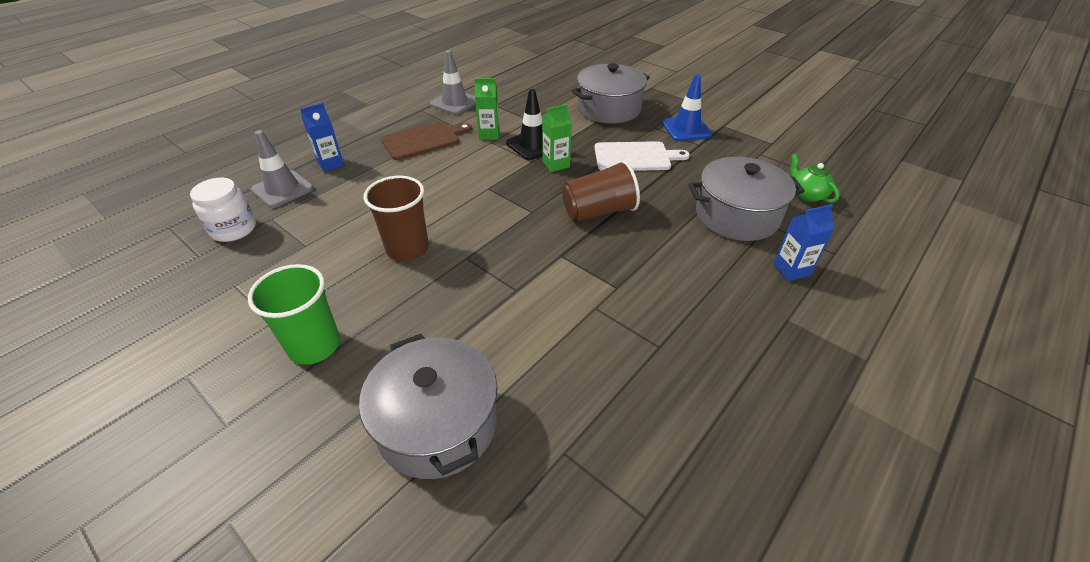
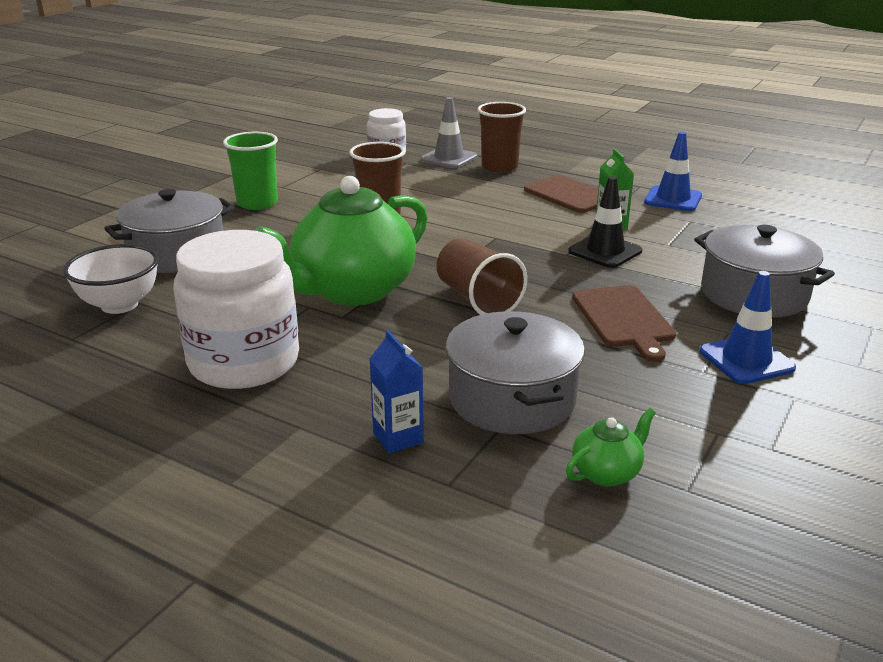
camera: 80 degrees right, 15 degrees down
blue carton [300,103,344,172] -> brown cup [478,102,526,172]
grey traffic cone [430,50,476,115] -> blue traffic cone [644,132,702,211]
green carton [542,104,572,172] -> none
white cutting board [594,141,690,171] -> brown cutting board [572,285,676,362]
none -> white bowl [63,244,158,314]
none -> white jar [174,230,299,389]
none -> green teapot [254,176,428,306]

